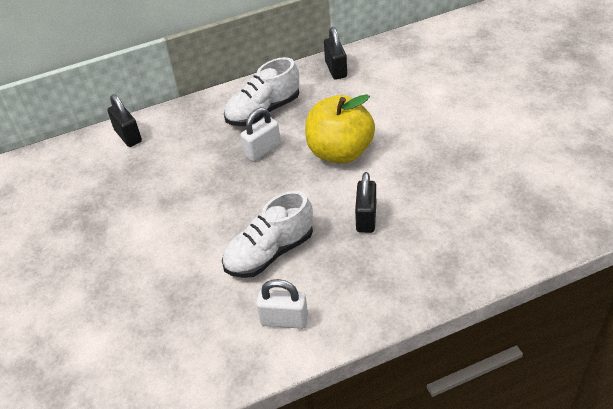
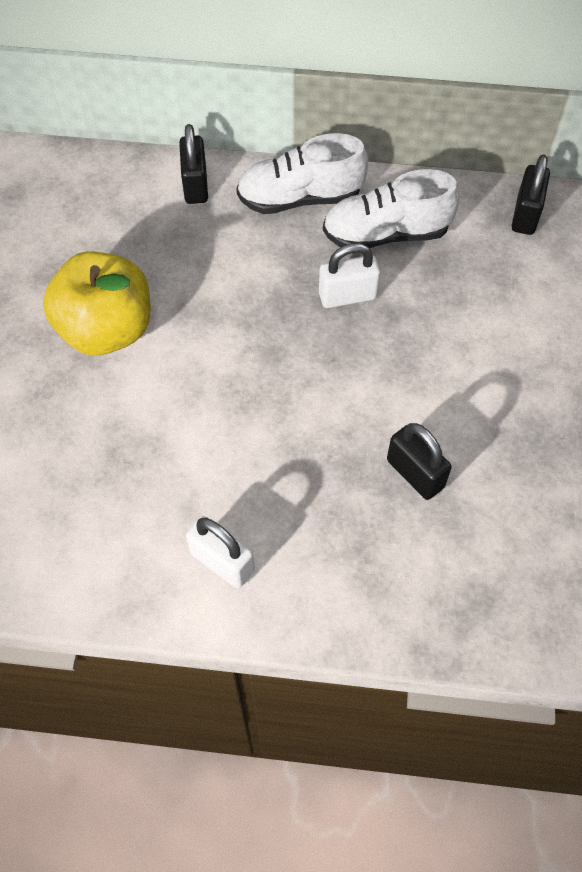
camera: 25 degrees right, 15 degrees up
white shoe [222,191,313,278] -> white shoe moved to [236,133,368,214]
yellow apple [305,94,375,164] -> yellow apple moved to [43,251,151,355]
black padlock [355,172,376,233] -> black padlock turned 75 degrees counterclockwise [387,423,452,500]

